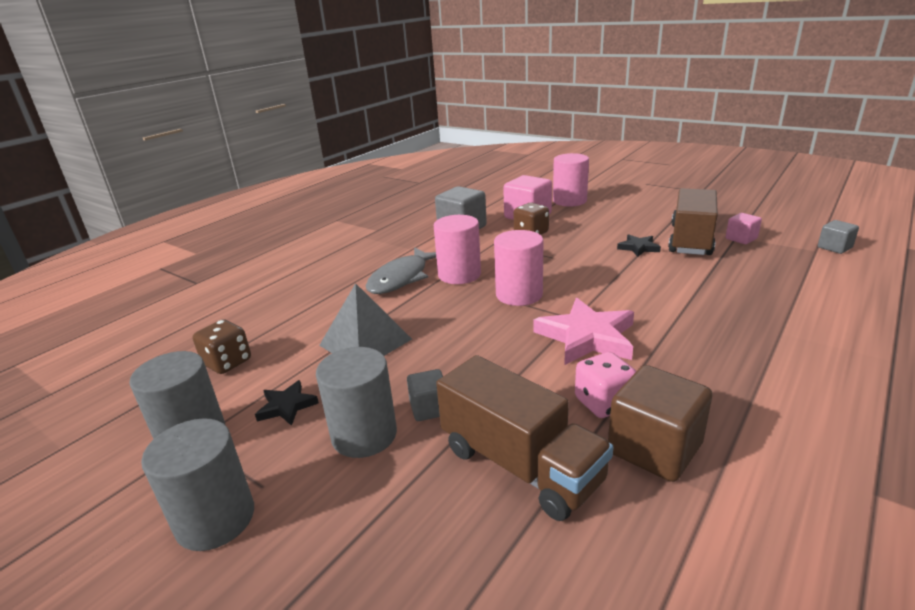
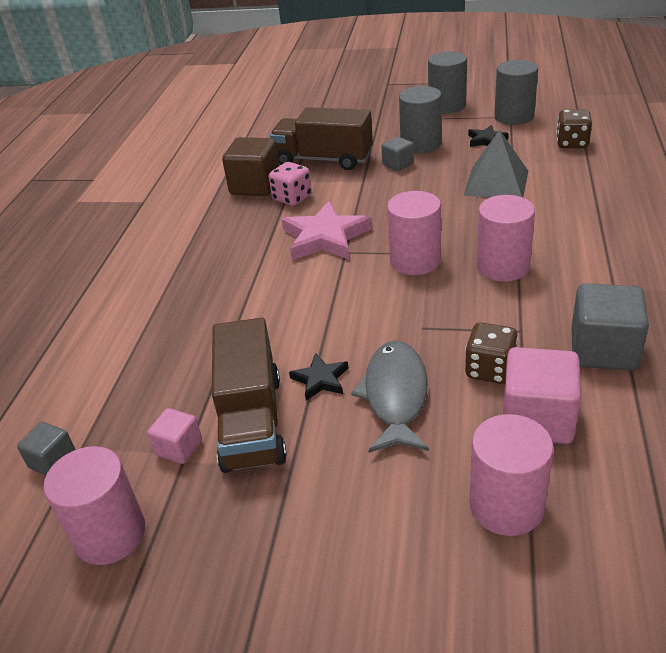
camera: 155 degrees right, 10 degrees up
grey fish [366,247,436,294] -> grey fish moved to [351,341,429,453]
none -> pink cylinder [43,446,145,565]

